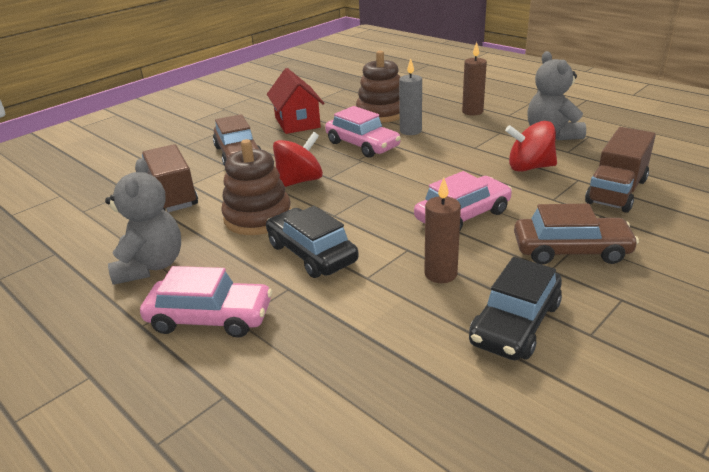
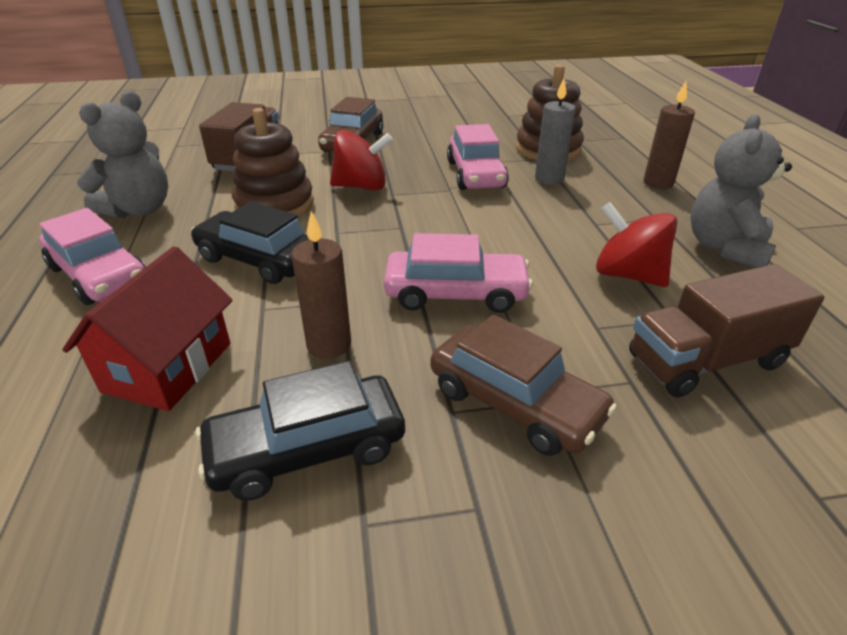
camera: 35 degrees right, 5 degrees up
black car [266,206,359,278] -> black car turned 60 degrees counterclockwise [191,201,310,284]
red house [267,68,324,134] -> red house moved to [62,246,233,411]

